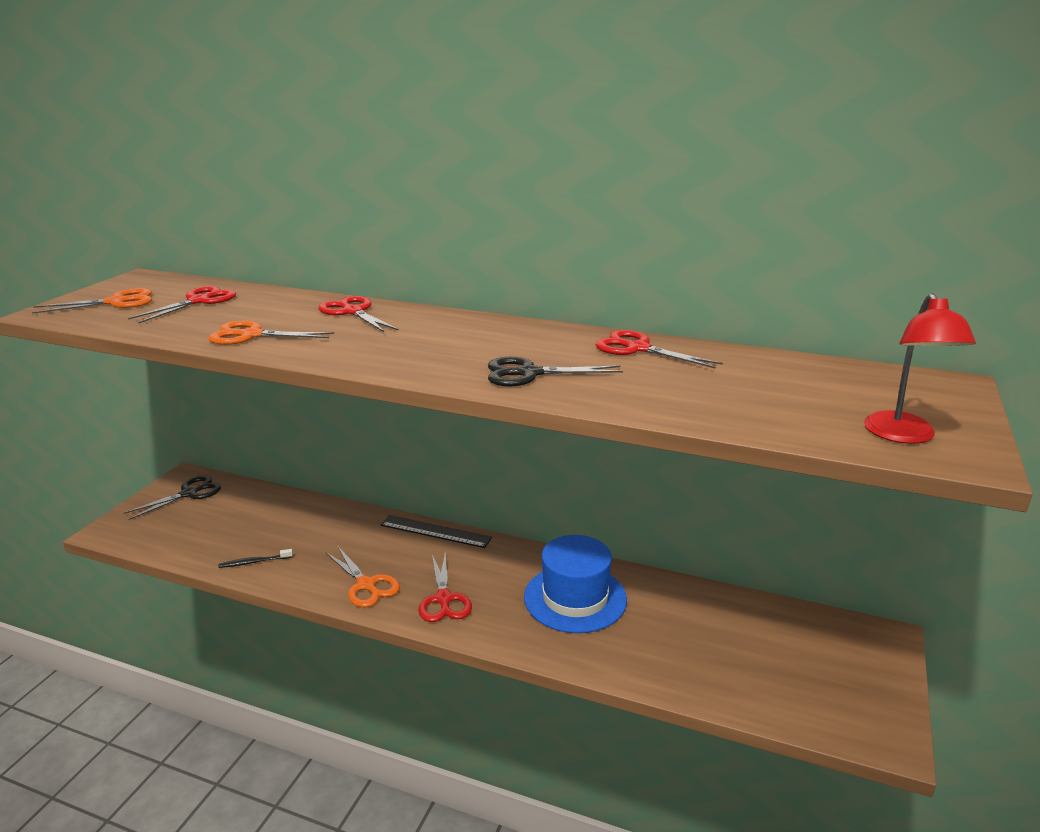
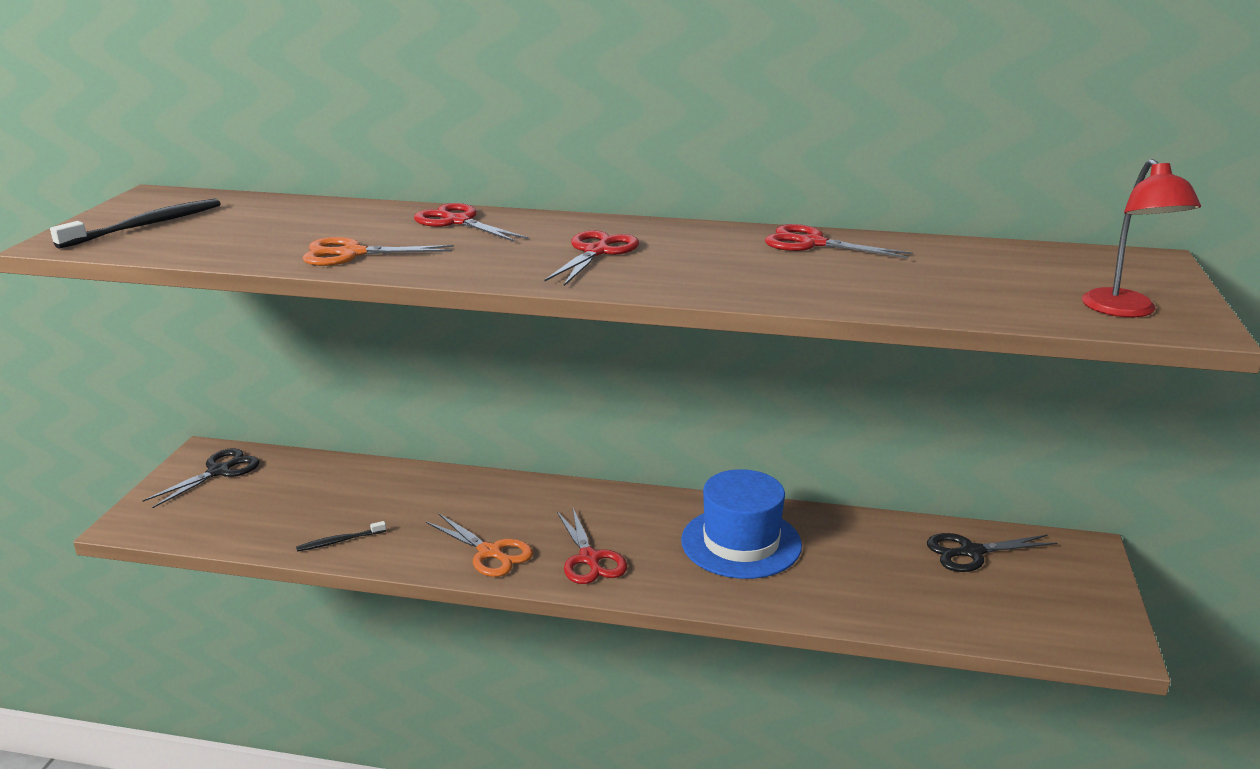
camera: 10 degrees left, 0 degrees up
orange scissors [32,288,152,314] -> black toothbrush [50,198,221,249]
red scissors [128,286,236,324] -> red scissors moved to [545,230,639,286]
black ruler [381,515,492,548] -> none
black scissors [488,357,623,386] -> black scissors moved to [927,533,1057,572]

